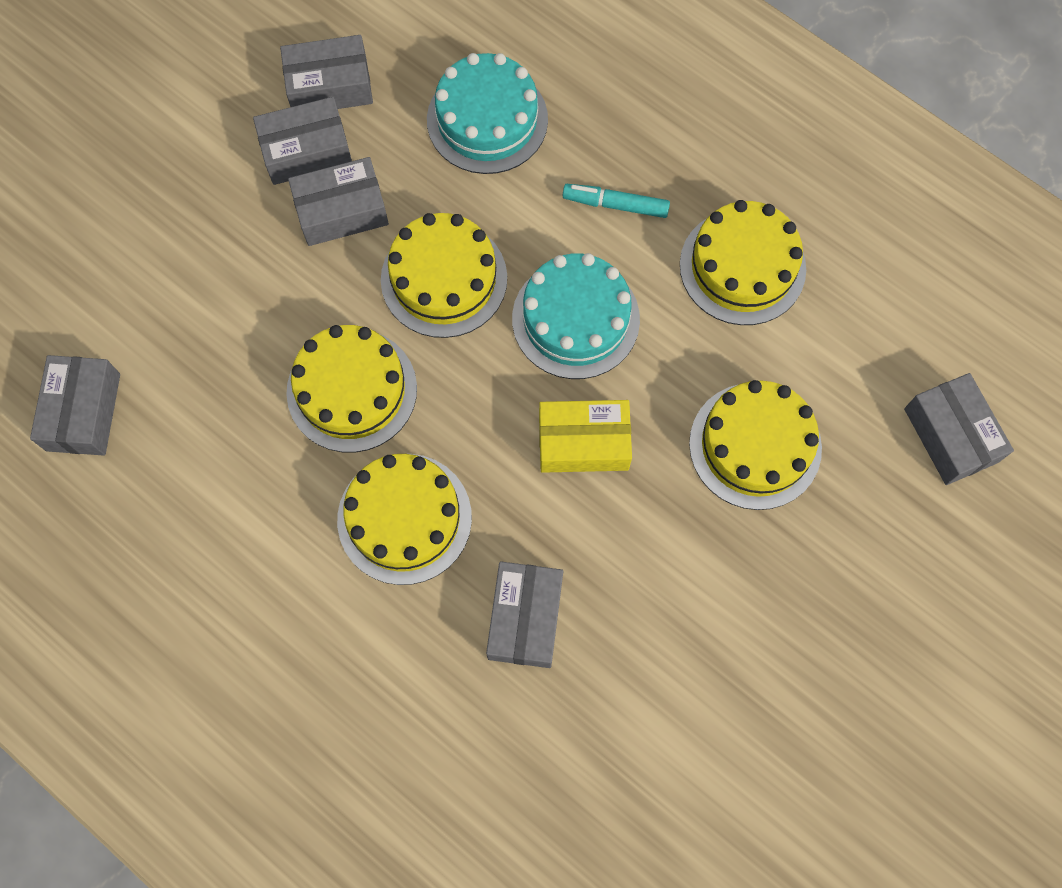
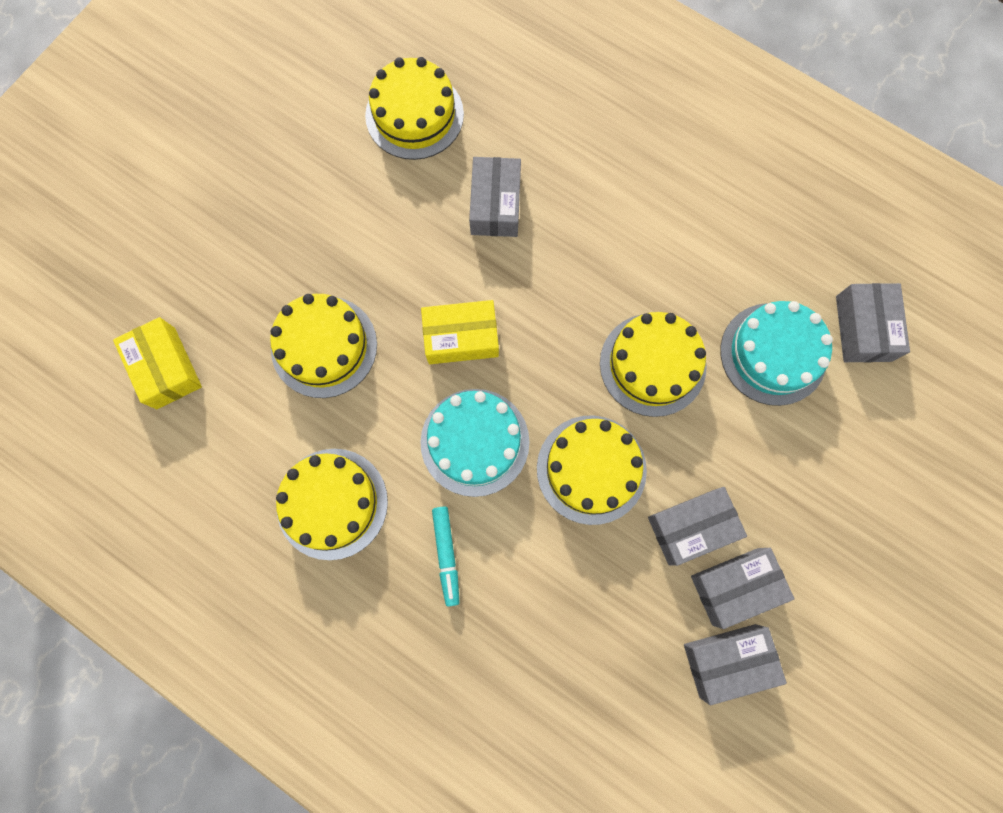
camera: 175 degrees right, 5 degrees up
yellow cake [337,454,472,585] -> yellow cake moved to [365,57,464,160]
turquoise cake [427,53,548,174] -> turquoise cake moved to [720,301,833,406]
turquoise marker [562,184,670,218] -> turquoise marker turned 75 degrees clockwise [432,507,460,607]
grey box [904,373,1014,485] -> yellow box [113,317,202,409]

